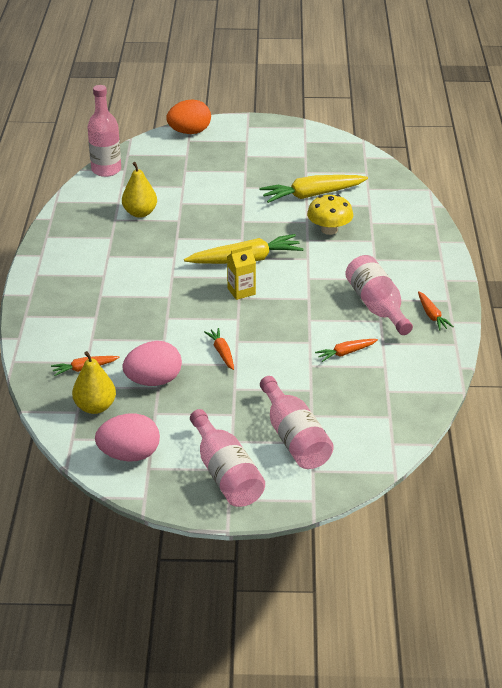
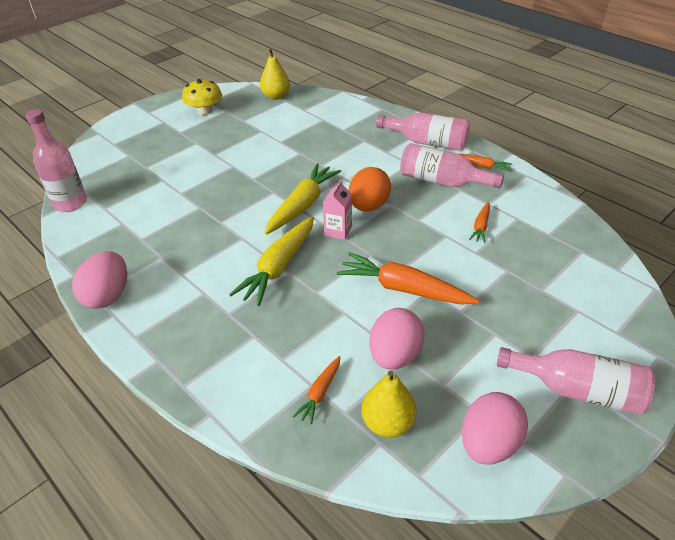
camera: 45 degrees left, 5 degrees up
yellow pear [122,162,157,218] -> yellow pear moved to [260,49,290,100]
orange egg [166,100,211,134] -> orange egg moved to [349,167,391,211]
orange carrot [204,328,234,370] -> orange carrot [337,252,479,305], size x1.96
yellow carton [227,245,256,300] -> pink carton [323,180,352,240]
yellow carrot [259,175,368,203] -> yellow carrot moved to [229,216,314,306]
pink bottle [260,376,334,469] -> pink bottle moved to [376,112,470,151]
yellow mushroom [307,194,353,235] -> yellow mushroom moved to [182,79,222,115]
none -> pink egg [72,251,127,309]

